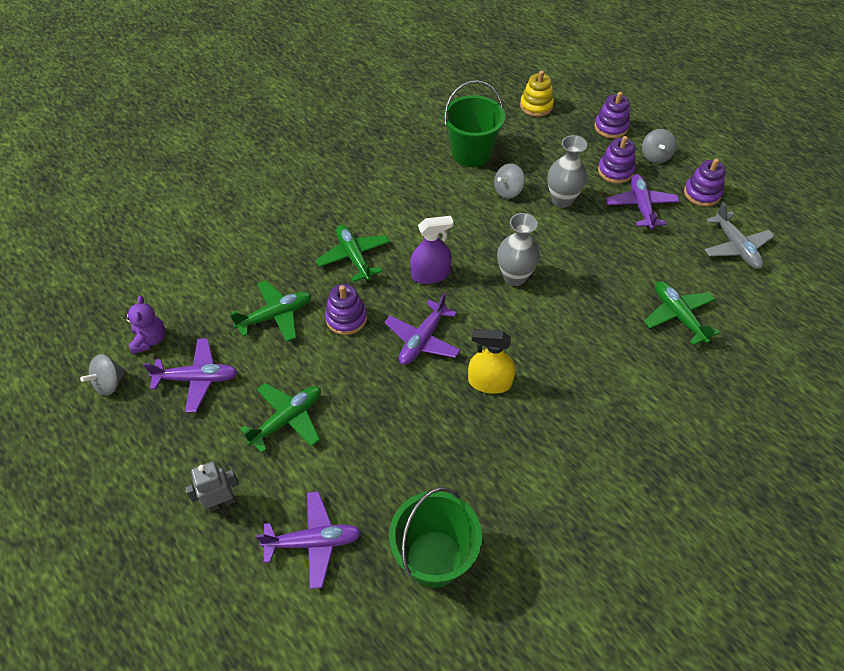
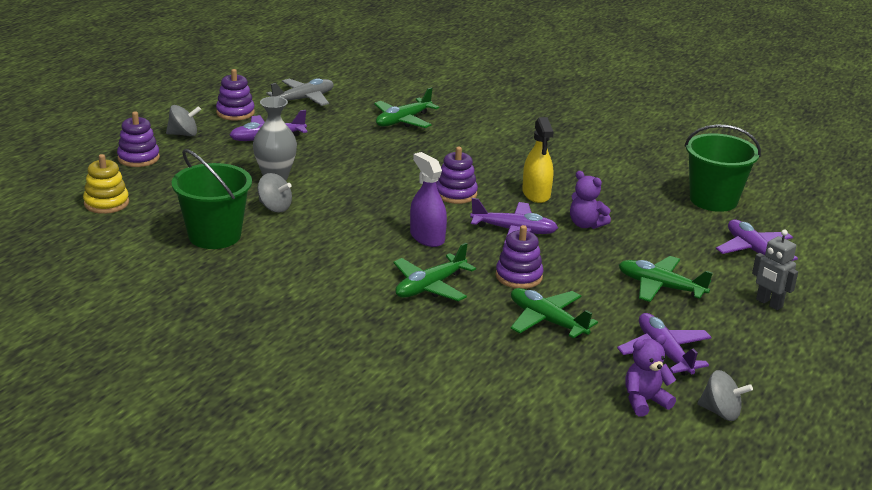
camera: 110 degrees left, 25 degrees down
grey vase [497,213,540,286] -> none
purple stacking toy [598,136,635,184] -> purple stacking toy moved to [436,147,478,204]
none -> purple teddy bear [570,171,611,229]

